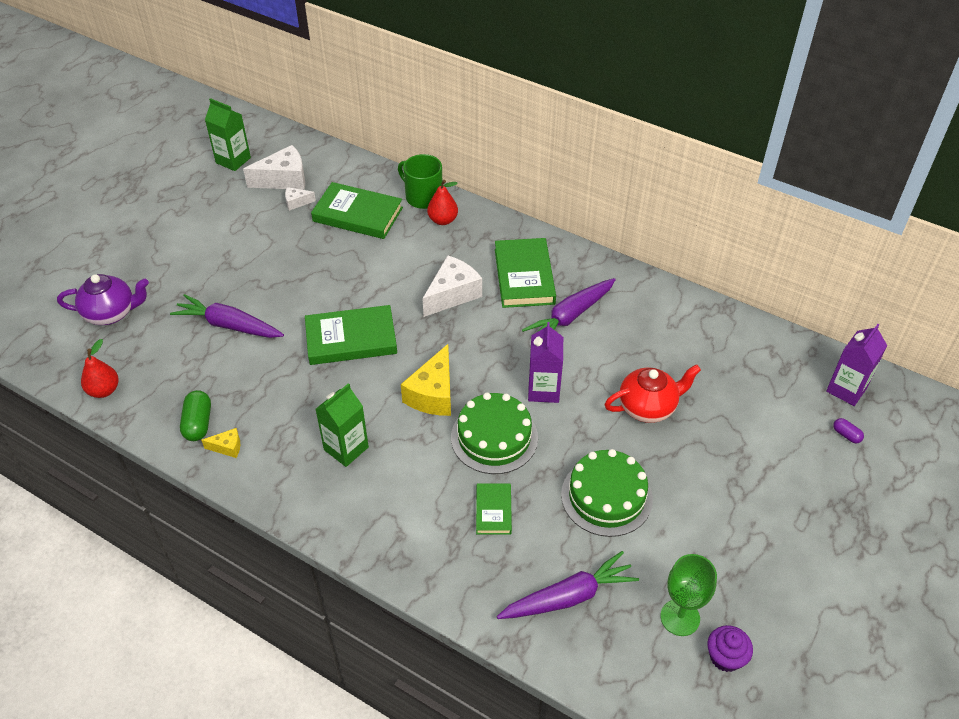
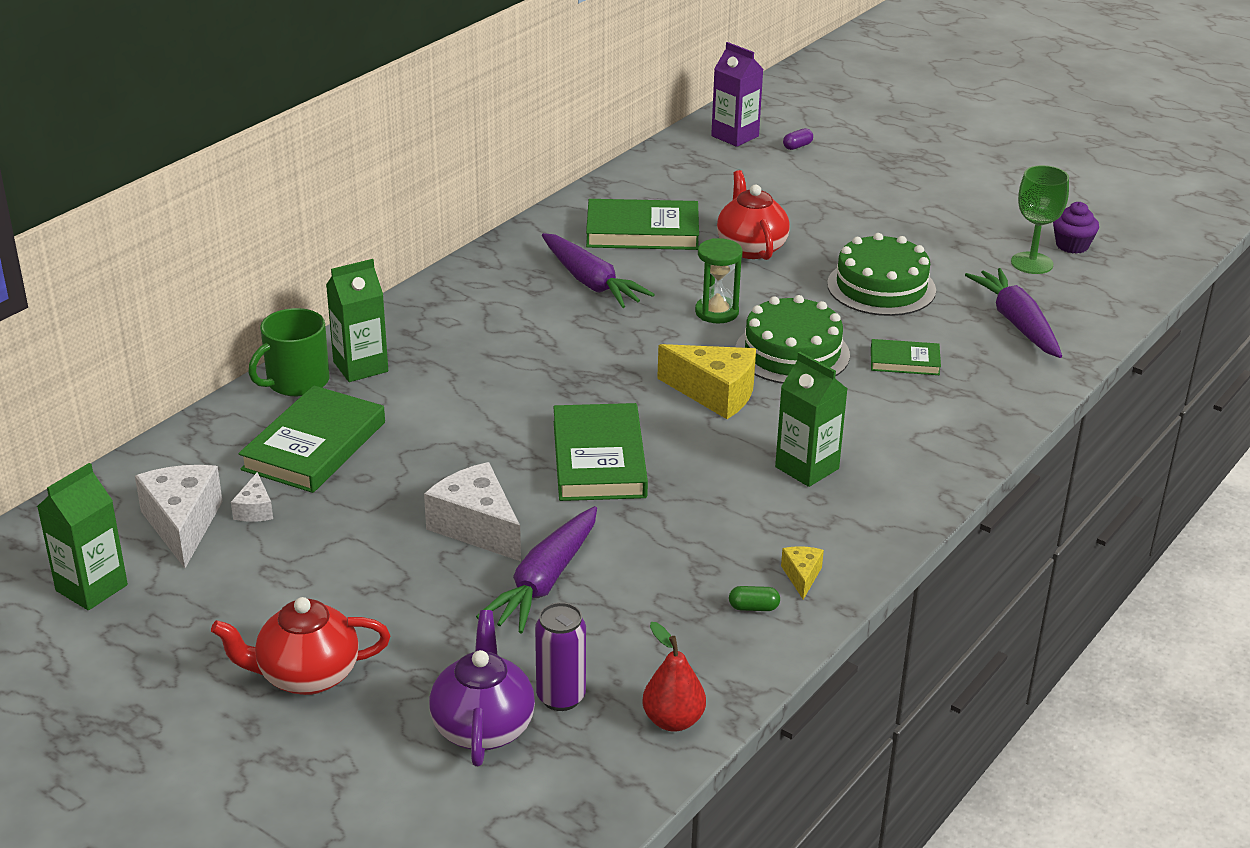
camera: 85 degrees left, 15 degrees down
green capsule [180,390,211,441] -> green capsule [729,586,780,611], size x0.56
white cheese [422,255,482,317] -> white cheese moved to [424,462,521,561]
red pear [427,180,458,225] -> green carton [326,259,388,382]
green book [495,238,556,308] -> green book moved to [586,199,699,250]
purple carton [528,322,563,403] -> green hourglass [695,238,743,323]
none -> red teapot [211,597,390,695]
none -> purple can [535,602,586,711]

